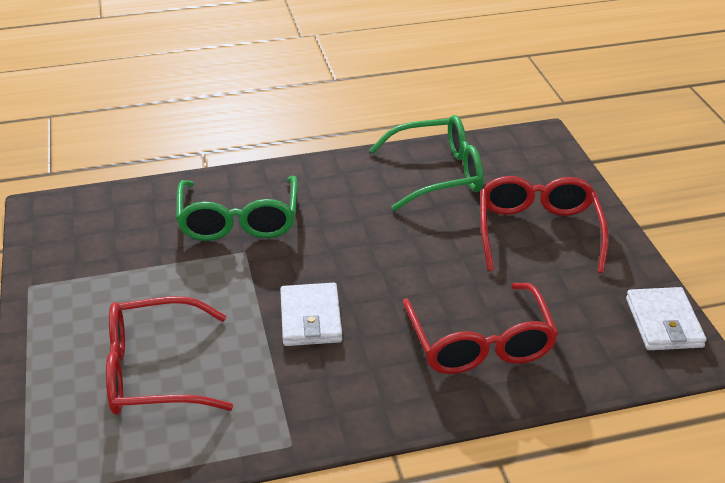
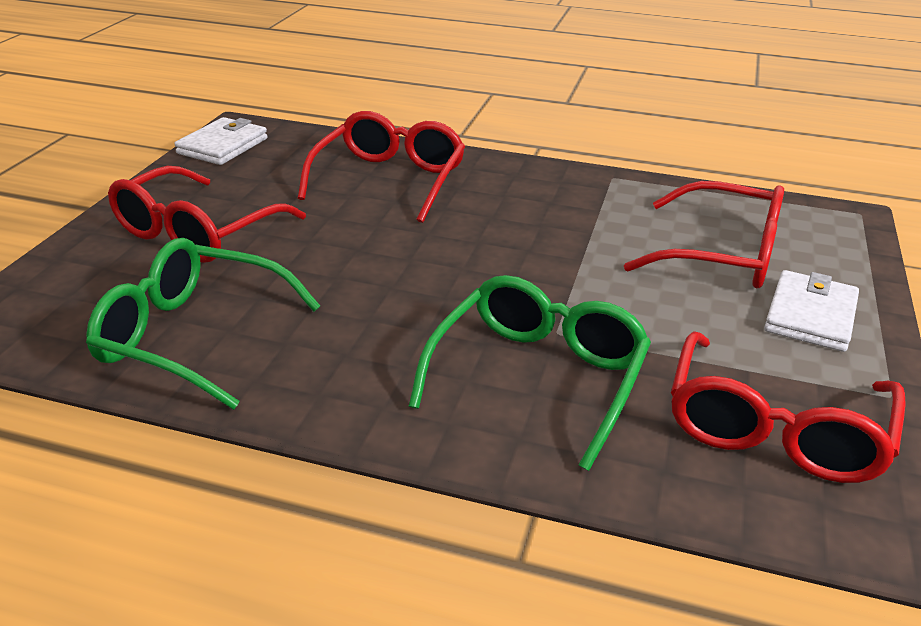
camera: 150 degrees left, 5 degrees down
white wallet [280,283,342,346] -> white wallet moved to [764,270,859,352]
none -> red glasses [671,331,906,483]

